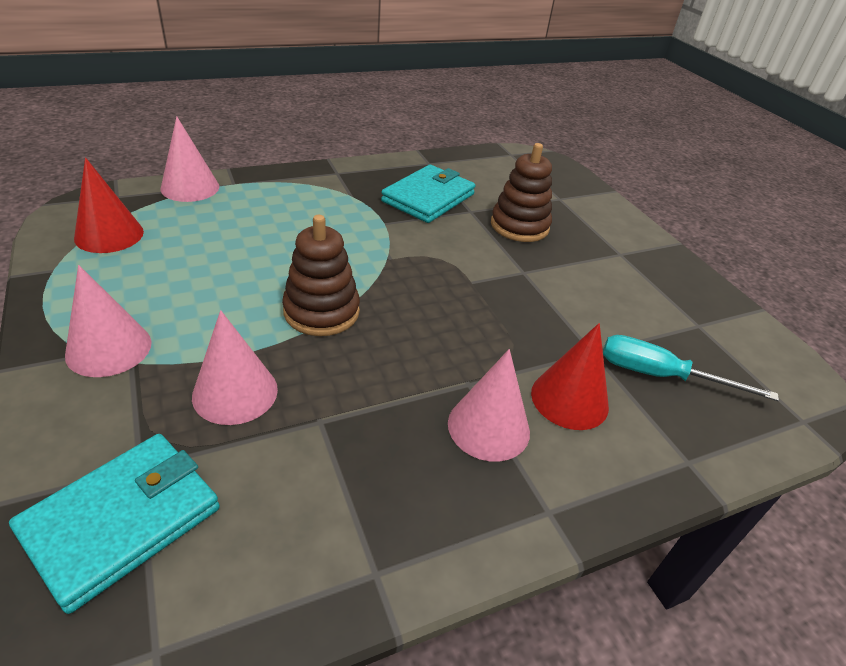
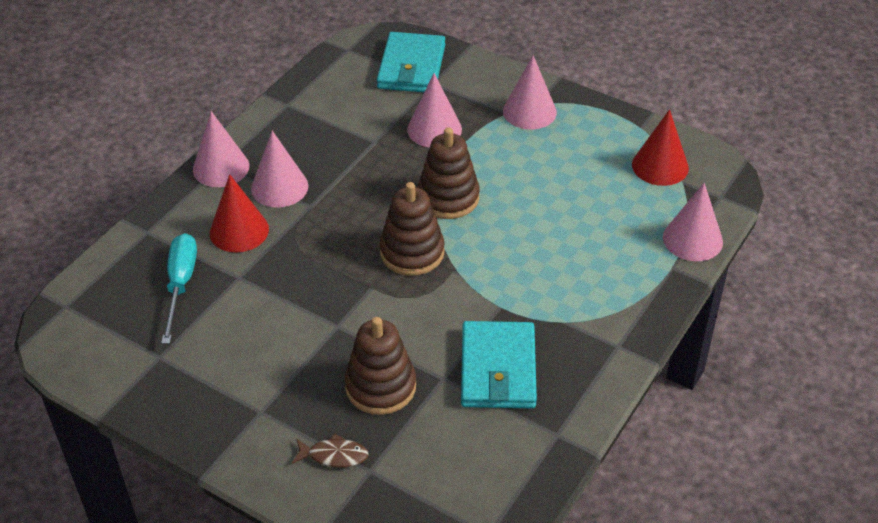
camera: 150 degrees right, 5 degrees up
turquoise screwdriver [603,335,779,401] -> turquoise screwdriver turned 75 degrees counterclockwise [161,233,197,344]
none -> pink cone [193,111,249,187]
none -> brown fish [292,433,369,467]
none -> brown stacking toy [380,182,445,276]

